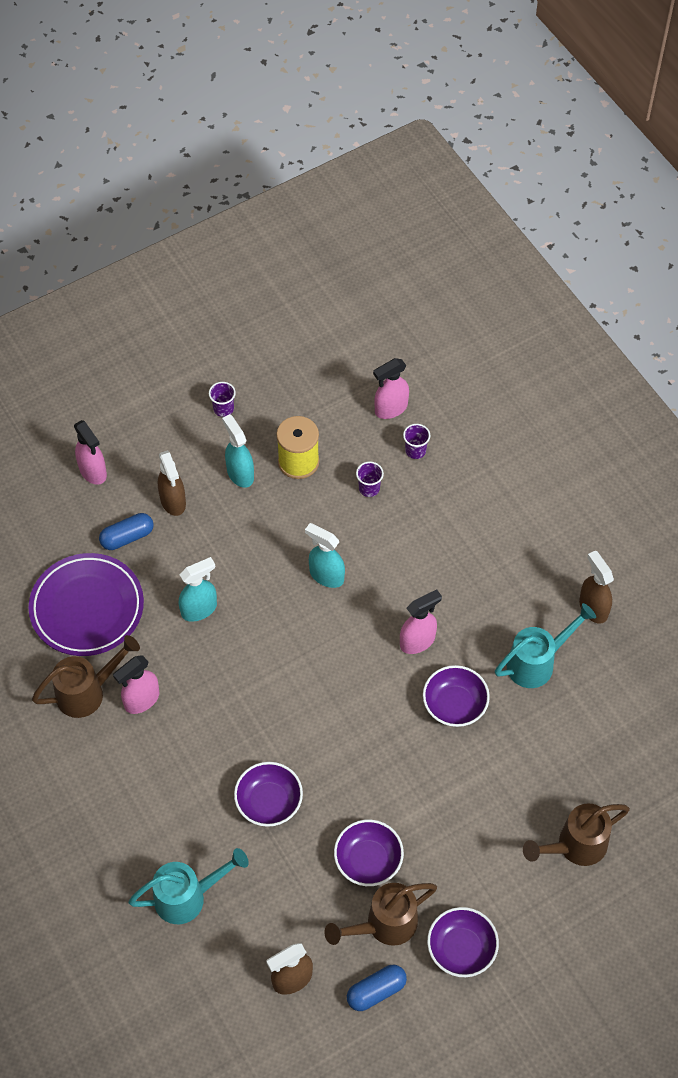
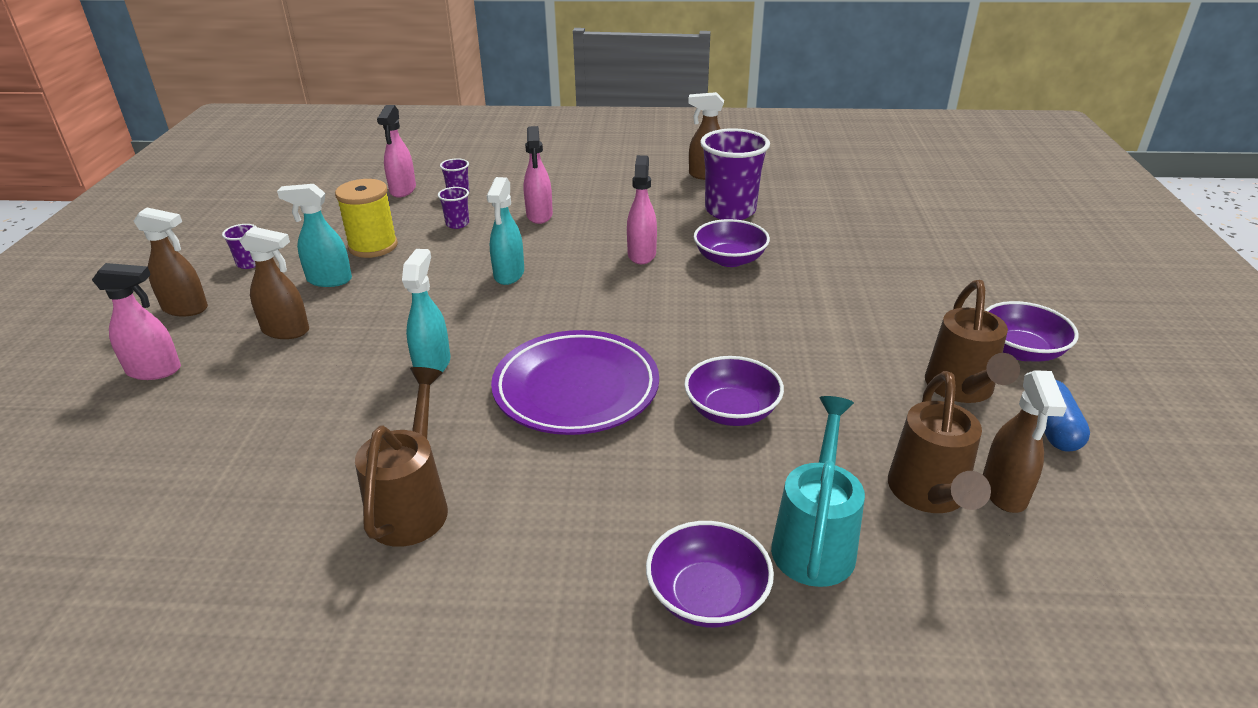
camera: 55 degrees left, 25 degrees down
purple plate [29,553,144,656] -> purple plate moved to [491,330,659,435]
blue capsule [99,513,153,550] -> none
pink spray bottle [113,655,159,714] -> pink spray bottle moved to [524,126,553,224]
turquoise spray bottle [305,523,345,588] -> turquoise spray bottle turned 60 degrees counterclockwise [487,177,524,285]
purple bowl [334,820,404,886] -> purple bowl moved to [646,521,774,627]
turquoise watering can [495,603,596,688] -> purple cup [700,128,770,220]
brown watering can [523,803,630,866] -> brown watering can moved to [888,371,991,513]
none -> brown spray bottle [134,208,208,317]

